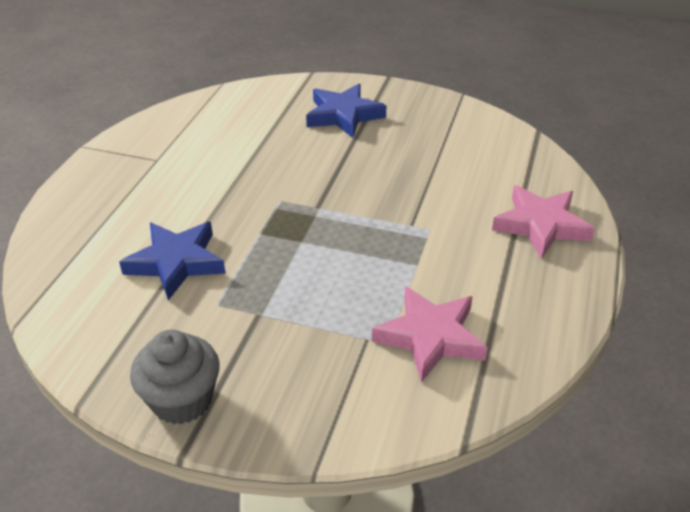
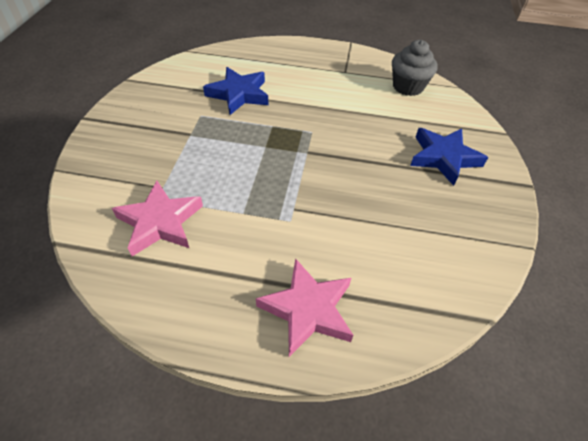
camera: 80 degrees right, 10 degrees up
grey cupcake [130,330,220,424] -> grey cupcake moved to [392,40,438,96]

